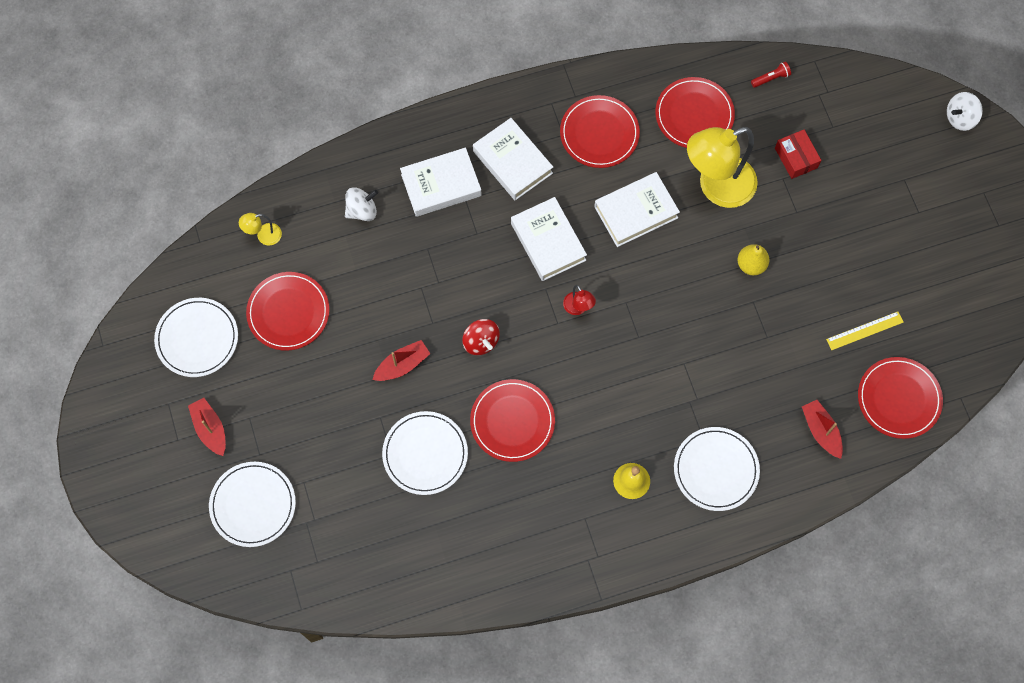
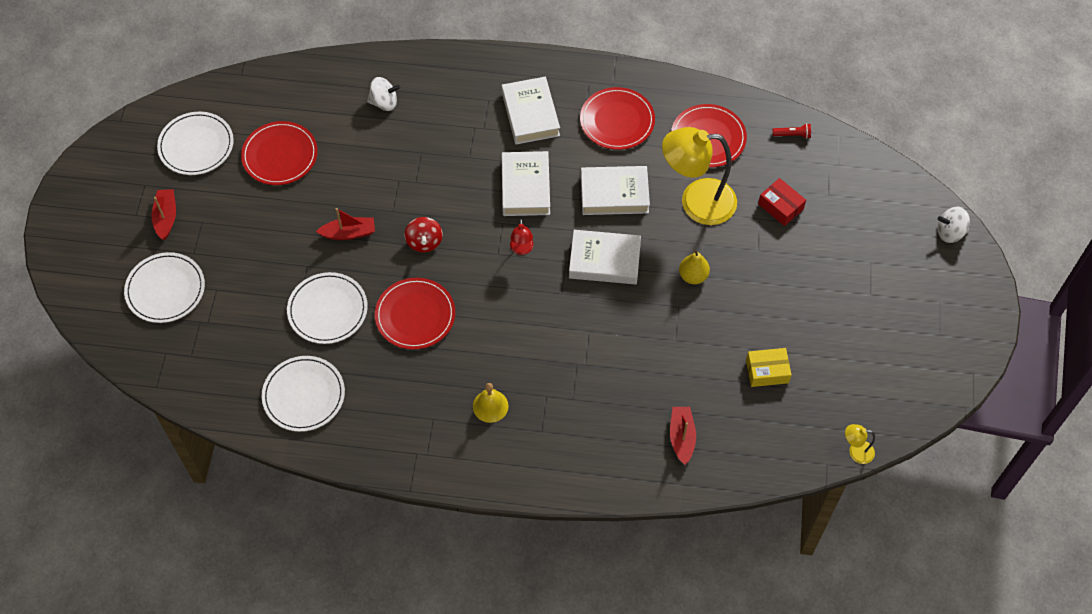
camera: 25 degrees right, 10 degrees down
yellow lamp [239,213,282,245] -> yellow lamp moved to [845,424,875,464]
white book [400,148,482,217] -> white book moved to [569,230,641,285]
white plate [674,427,760,511] -> white plate moved to [262,356,345,432]
red box [775,130,821,179] -> red box turned 45 degrees counterclockwise [758,178,806,226]
yellow ruler [826,312,904,350] -> yellow box [746,348,792,387]
red plate [858,357,943,439] -> none

